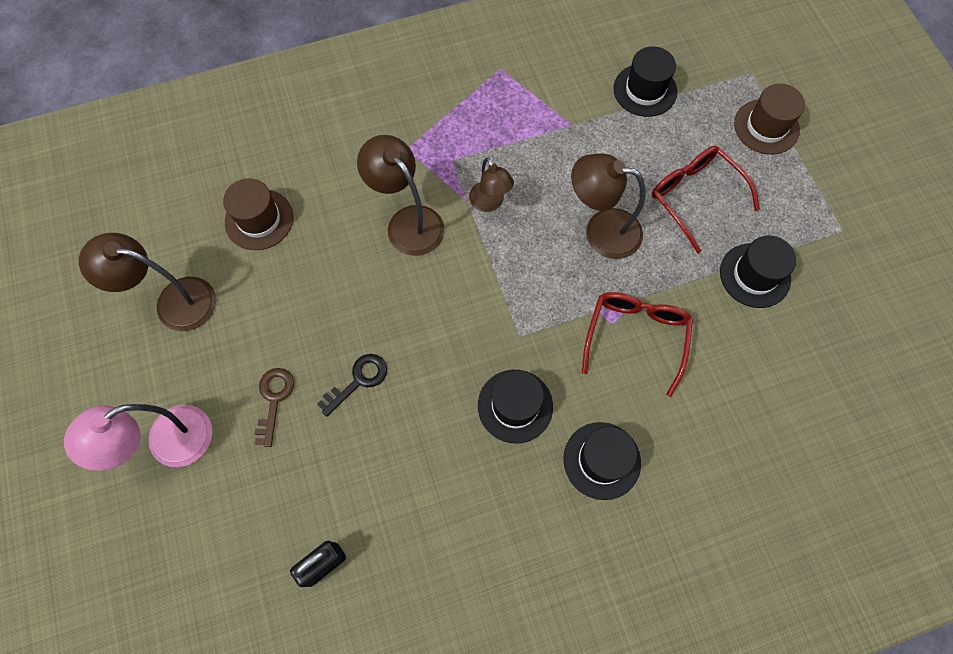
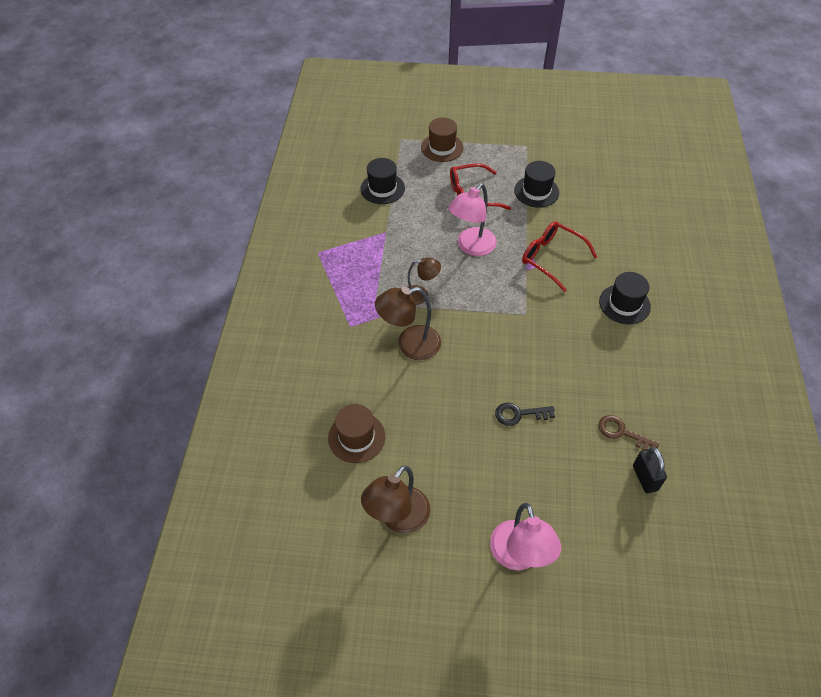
camera: 65 degrees left, 15 degrees down
brown key [254,368,294,447] -> brown key moved to [598,415,659,450]
black key [317,354,387,417] -> black key turned 75 degrees counterclockwise [495,403,555,426]
black hat [478,370,553,444] -> none
brown lamp [571,153,646,259] -> pink lamp [448,183,497,256]

